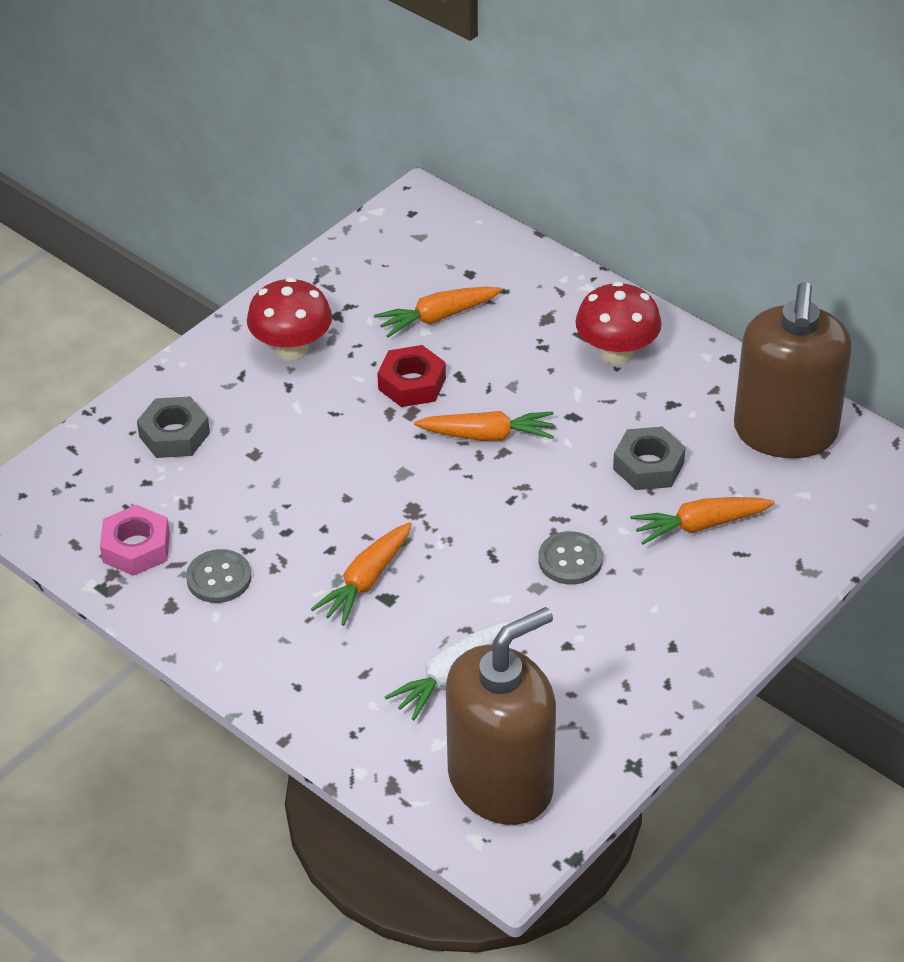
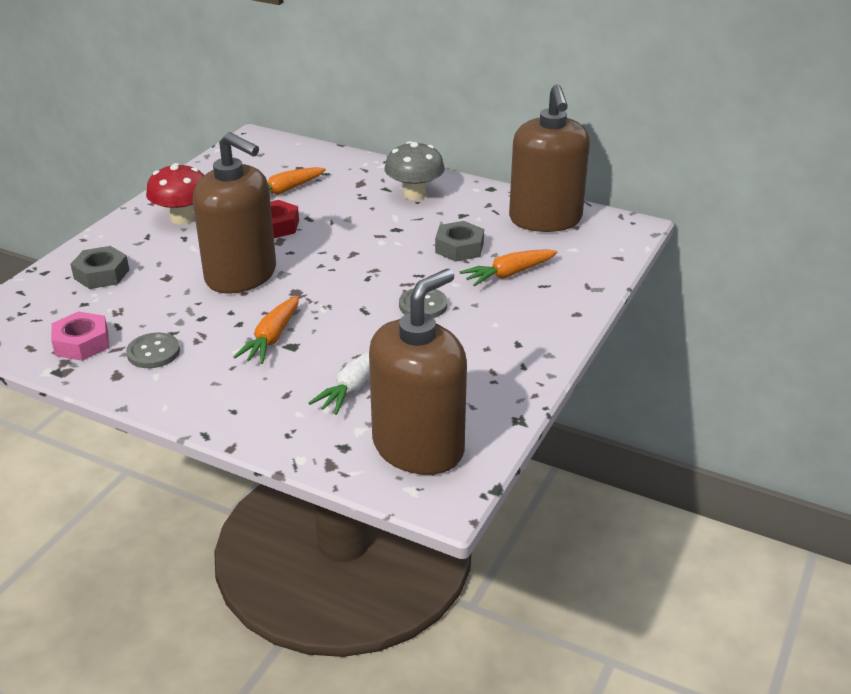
camera: 15 degrees left, 10 degrees down
orange carrot [414,411,554,441] -> none
red mushroom [575,282,662,364] -> grey mushroom [384,141,445,200]
none -> brown soap dispenser [193,132,276,294]

